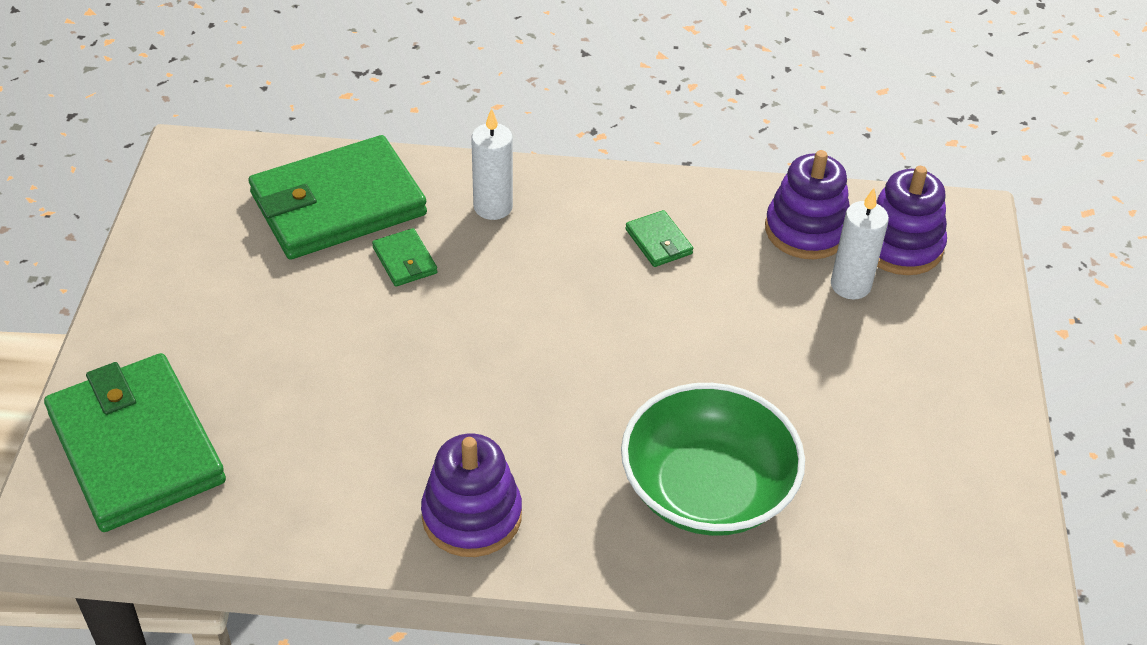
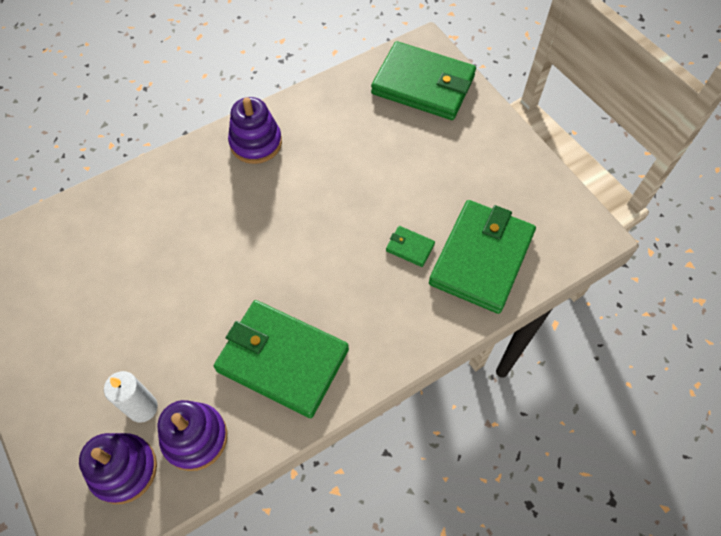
camera: 145 degrees right, 15 degrees up
white candle [471,108,513,220] -> none
green bowl [621,383,805,536] -> none
green wallet [625,210,693,267] -> green wallet [214,300,349,418], size x2.47

